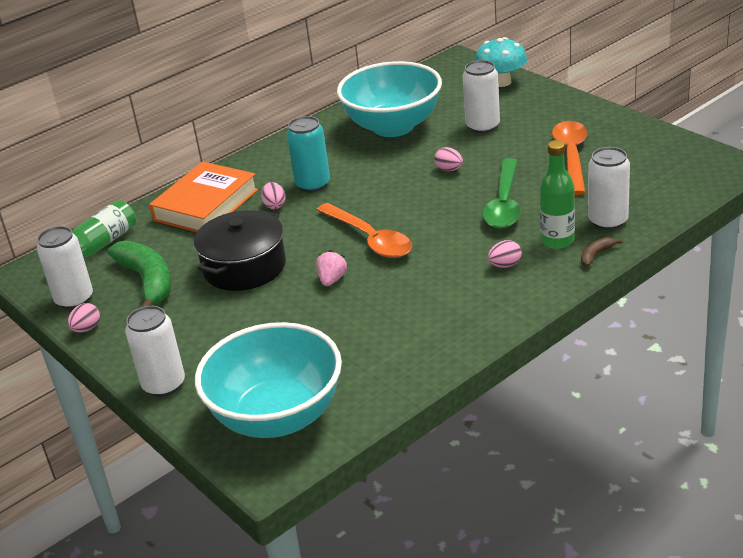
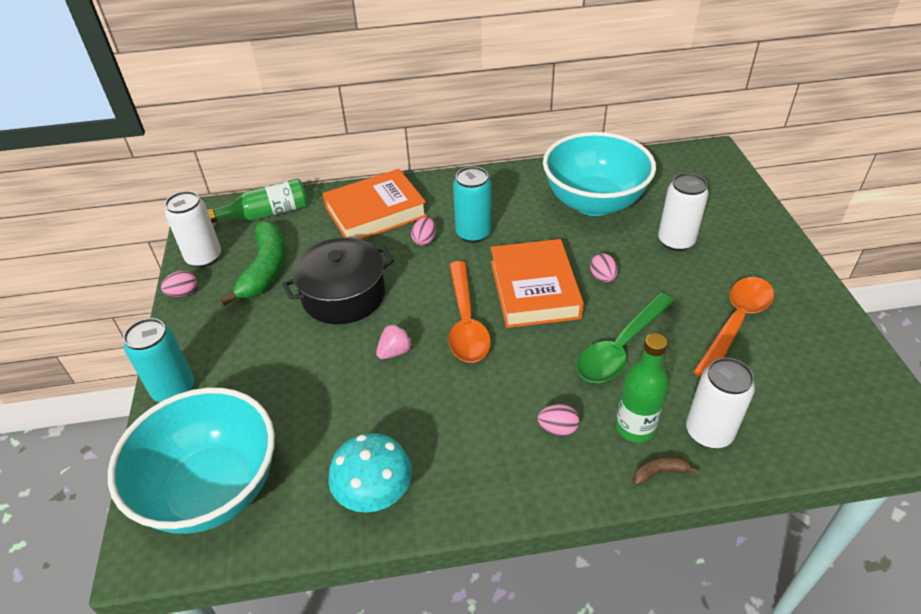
camera: 30 degrees right, 10 degrees up
white can [125,306,185,397] -> turquoise can [123,318,194,402]
turquoise mushroom [475,37,527,87] -> turquoise mushroom moved to [328,433,412,512]
none -> orange book [491,239,584,328]

